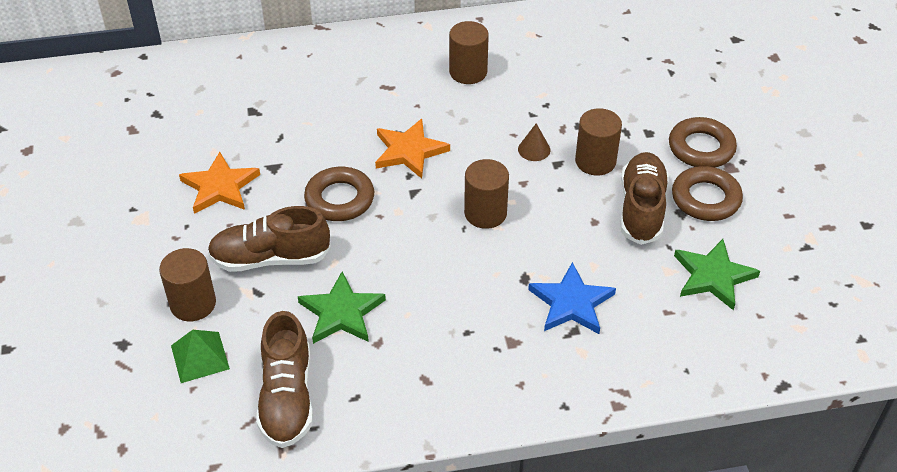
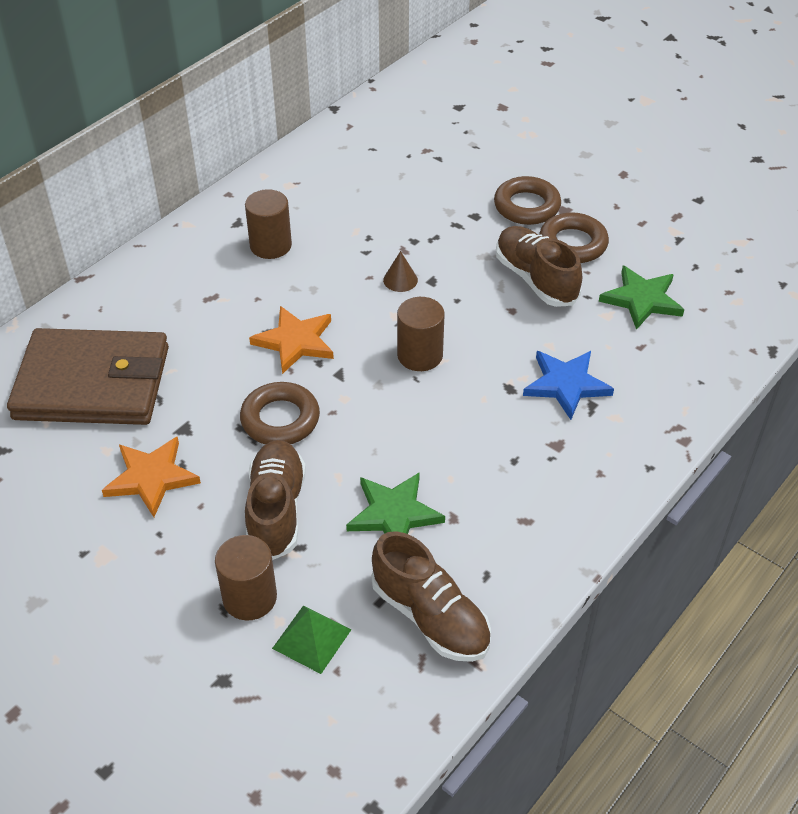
camera: 40 degrees left, 0 degrees up
brown shoe [207,206,331,272] -> brown shoe turned 135 degrees clockwise [245,440,306,560]
brown cylinder [575,108,622,175] -> none
none -> brown wallet [7,328,169,425]

